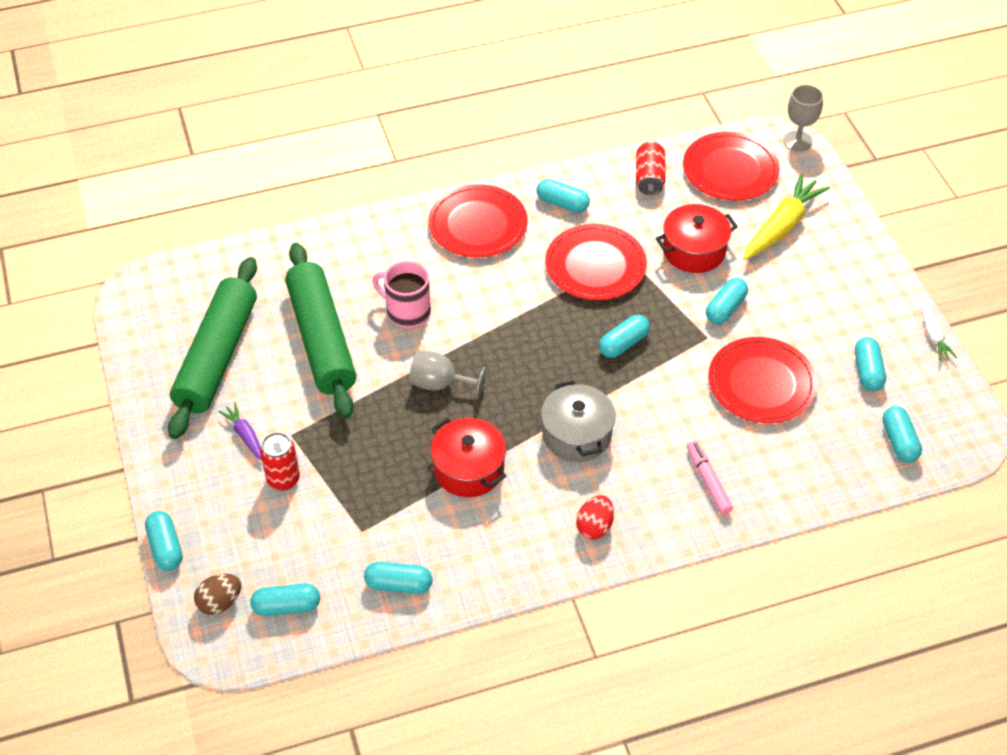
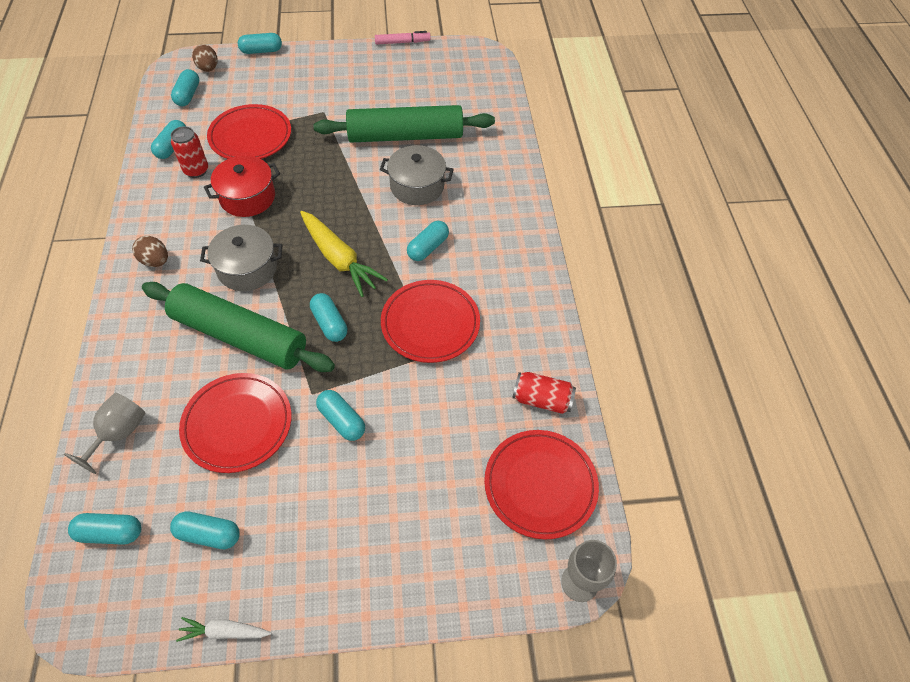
camera: 100 degrees right, 5 degrees up
green rolling pin [168,257,257,439] -> green rolling pin moved to [142,282,335,372]
purple carrot [218,403,262,461] -> none
red can [260,432,300,491] -> red can moved to [171,126,208,178]
pink mug [372,261,431,328] -> grey pot [380,145,454,205]
grey goblet [409,350,487,399] -> grey goblet moved to [64,393,145,474]
red plate [428,184,528,257] -> red plate moved to [207,104,291,159]
turquoise capsule [537,179,590,213] -> turquoise capsule moved to [407,221,449,261]
red egg [576,495,614,540] -> brown egg [132,236,168,267]
red pot [656,204,738,273] -> none
pink marker [687,441,733,514] -> pink marker moved to [375,31,431,45]
yellow carrot [744,173,830,260] -> yellow carrot moved to [300,211,388,297]

